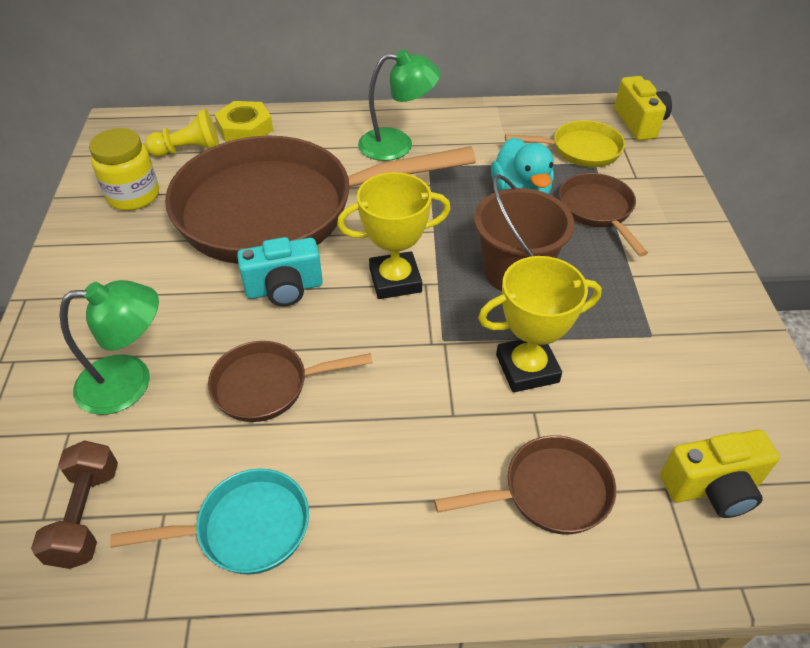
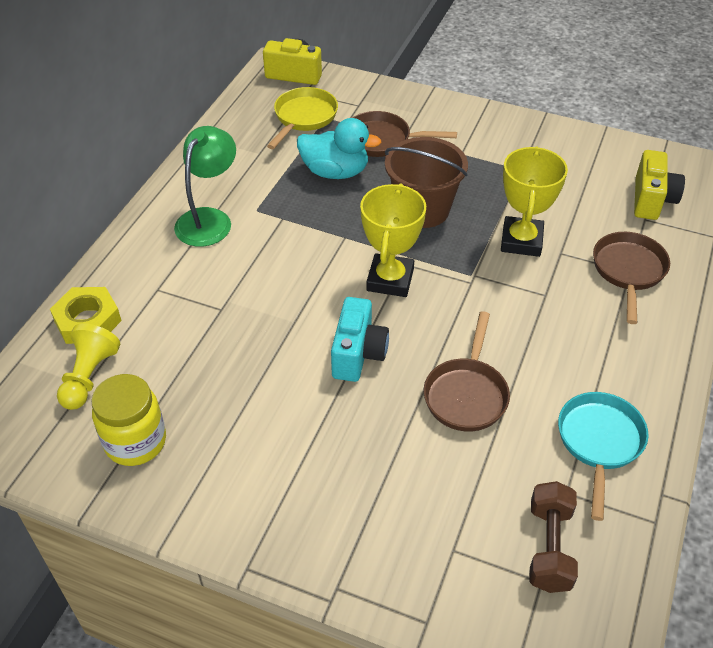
camera: 65 degrees left, 0 degrees up
brown dumbbell [31,440,118,569] -> brown dumbbell turned 75 degrees clockwise [529,481,578,593]
green lamp [59,280,159,415] -> none
brown pan [165,135,476,264] -> none

